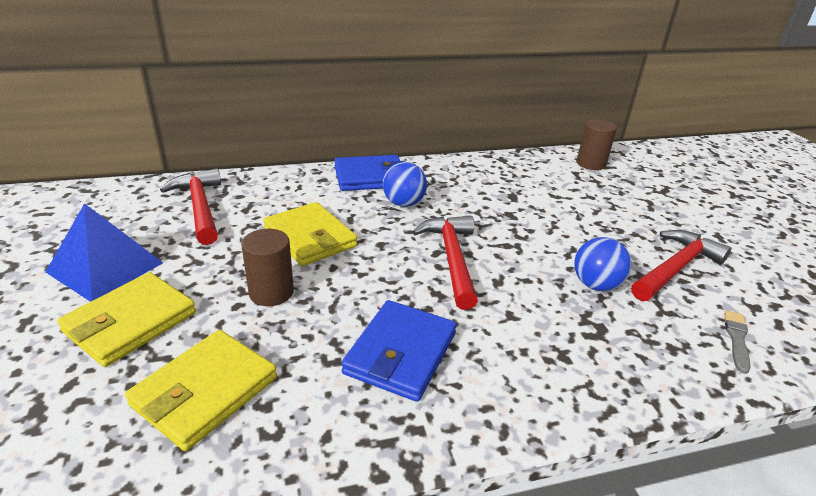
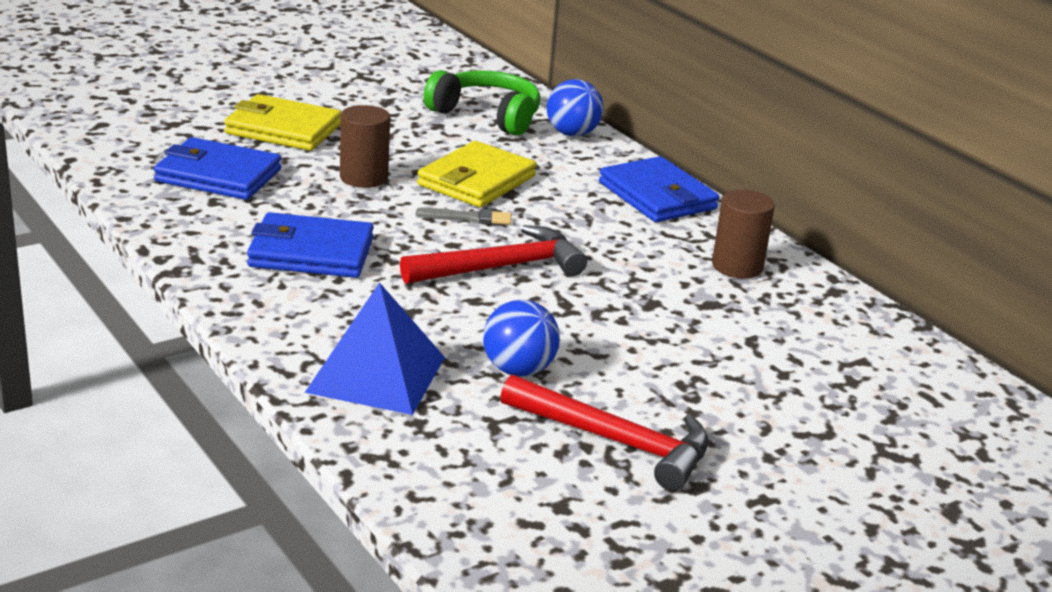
camera: 70 degrees right, 5 degrees down
blue pyramid [46,203,163,302] -> blue pyramid moved to [304,282,445,415]
yellow wallet [125,330,277,451] -> blue wallet [154,137,281,200]
red hammer [160,168,221,245] -> green headphones [424,70,541,136]
blue ball [383,162,427,207] -> blue ball moved to [547,79,603,136]
brown cylinder [577,119,617,170] -> brown cylinder moved to [712,189,775,279]
grey brush [724,310,751,374] -> grey brush moved to [416,208,512,225]

